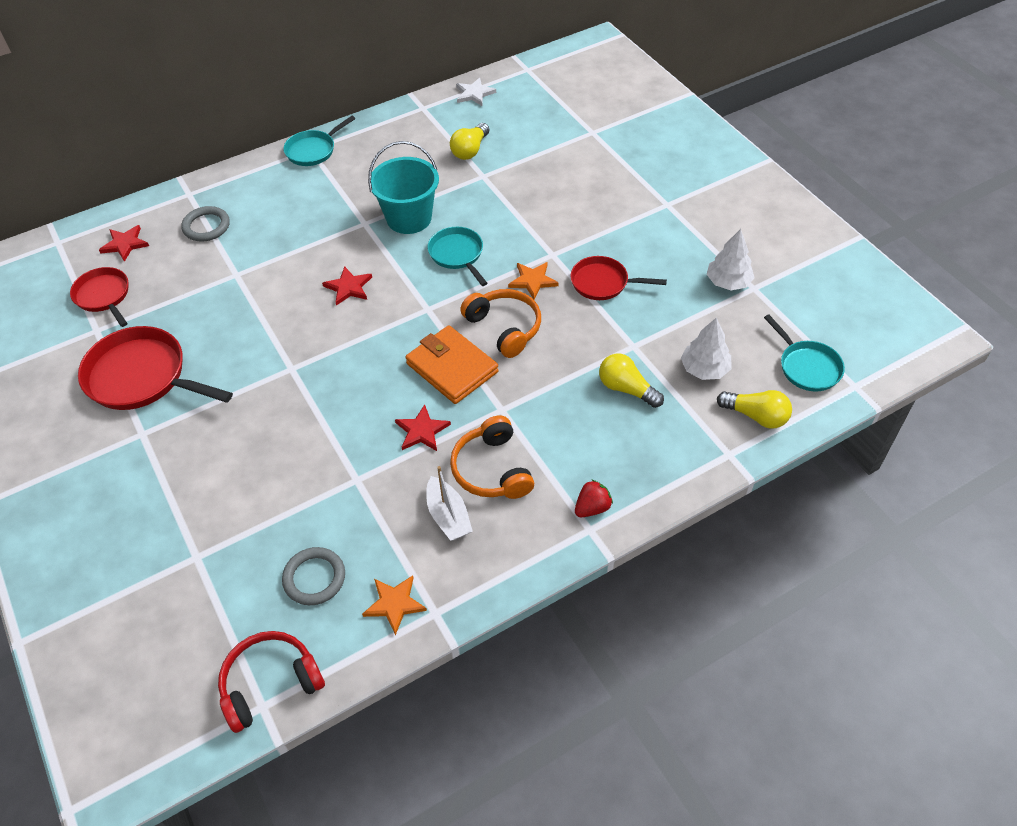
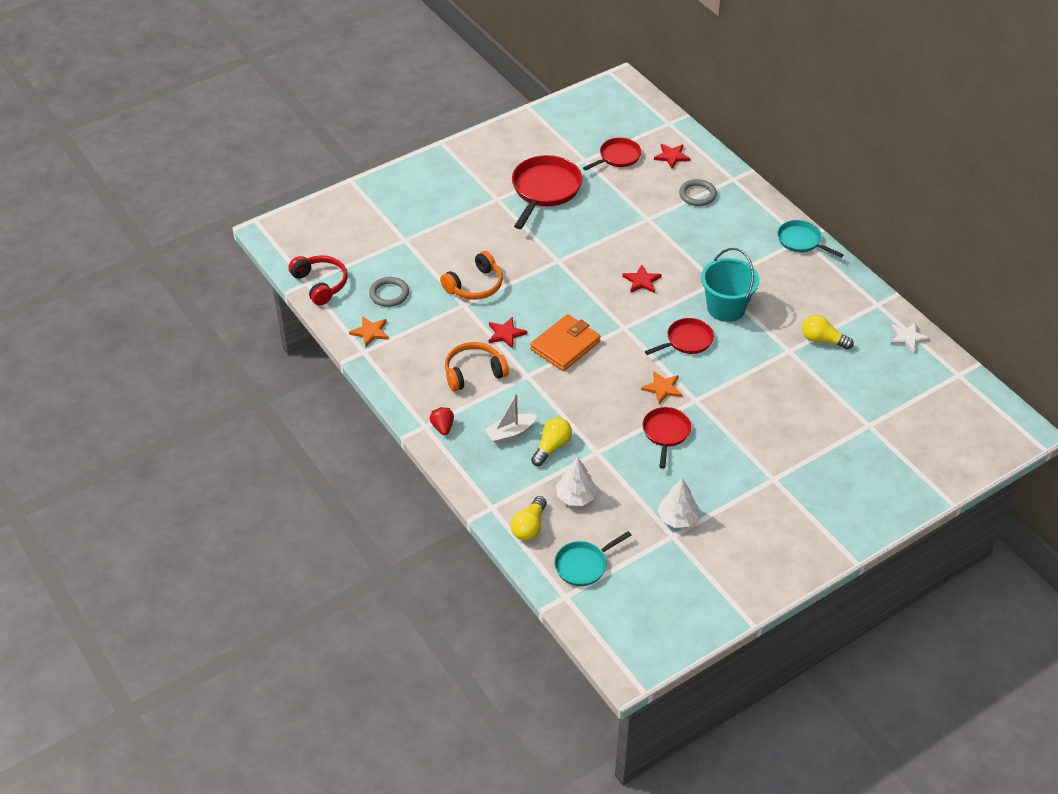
camera: 85 degrees right, 5 degrees down
white boat [426,466,473,541] -> white boat moved to [485,394,537,444]
turquoise pan [428,227,487,286] -> red pan [645,318,714,355]
orange headphones [460,289,541,358] -> orange headphones moved to [440,251,503,300]
red strawberry [575,479,613,517] -> red strawberry turned 150 degrees counterclockwise [430,407,454,435]

